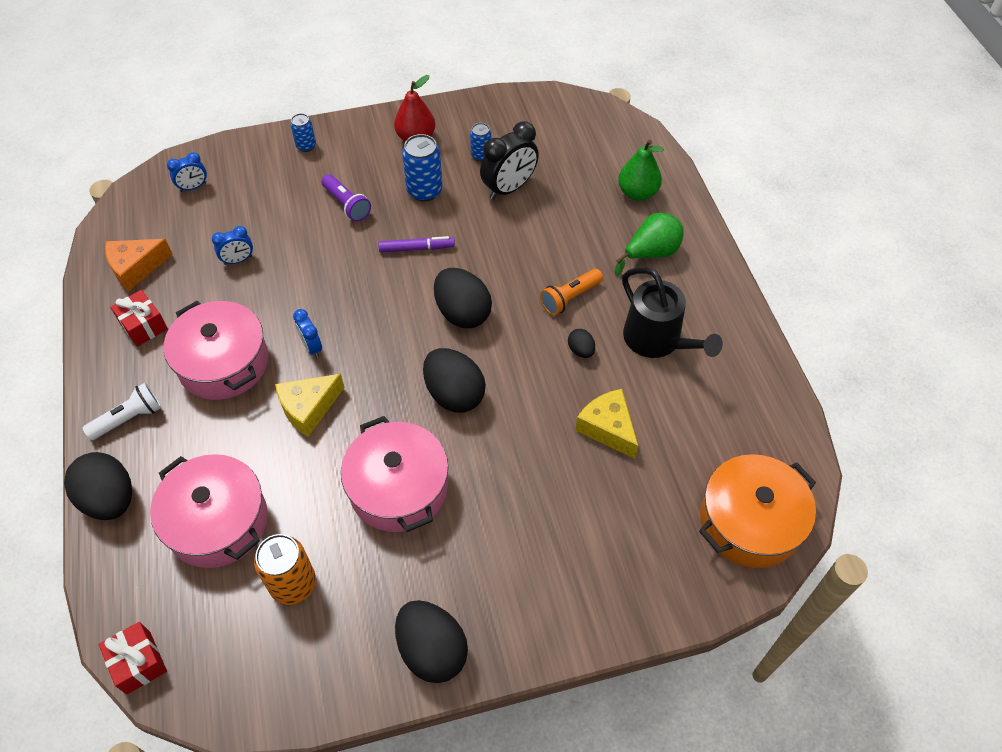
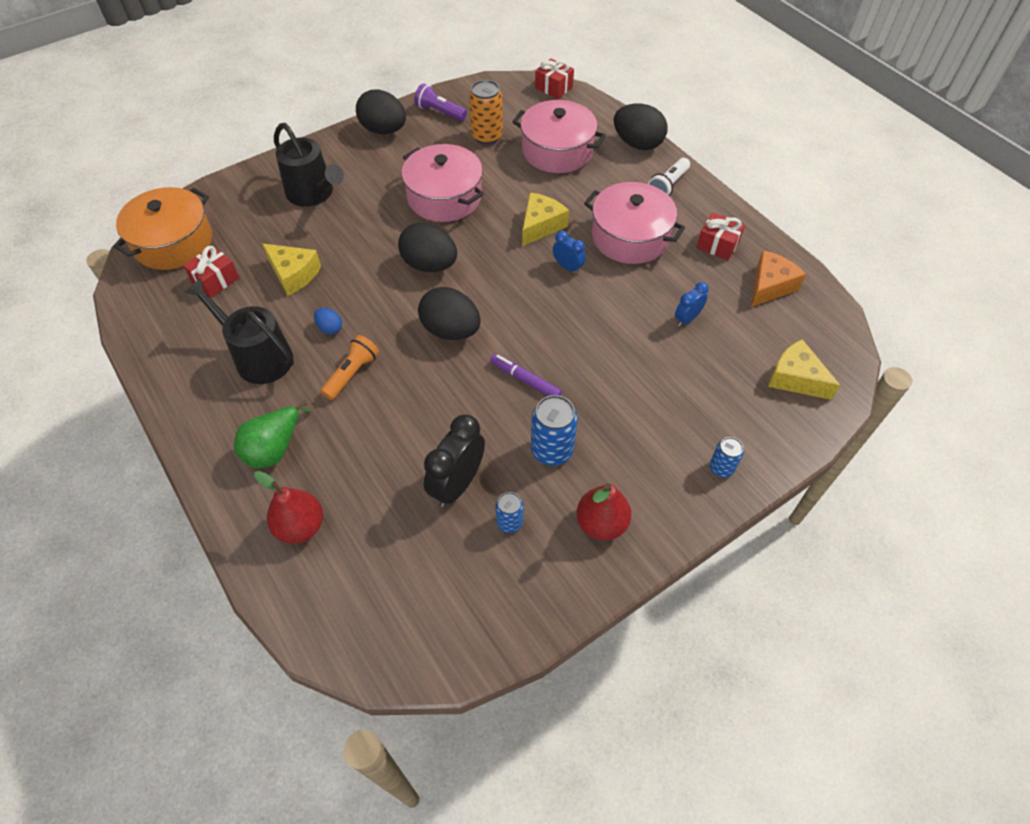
camera: 160 degrees right, 0 degrees up
blue clock [167,152,207,192] -> yellow cheese [768,339,841,400]
purple flashlight [321,174,371,222] -> purple flashlight moved to [414,83,467,121]
purple marker [378,236,455,253] -> purple marker turned 60 degrees clockwise [490,354,562,396]
black egg [568,329,595,358] -> blue egg [314,308,342,335]
green pear [618,140,664,201] -> red pear [254,471,323,544]
none -> red gift [183,246,239,298]
none -> black watering can [274,123,344,207]

